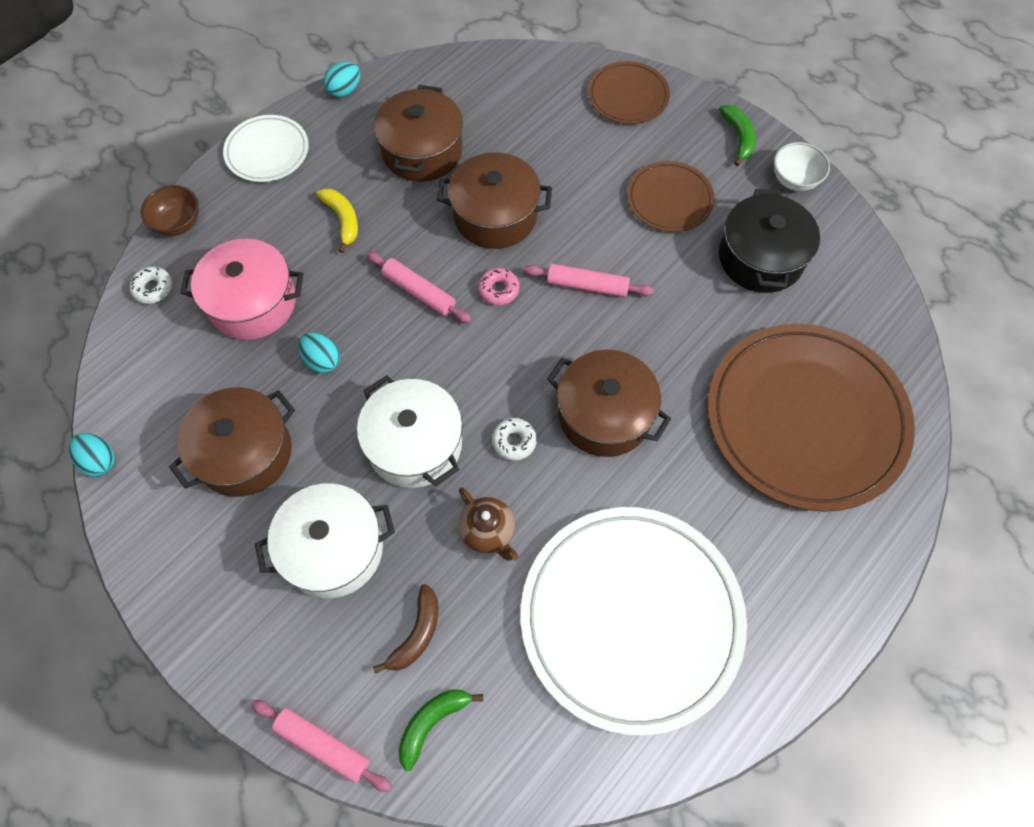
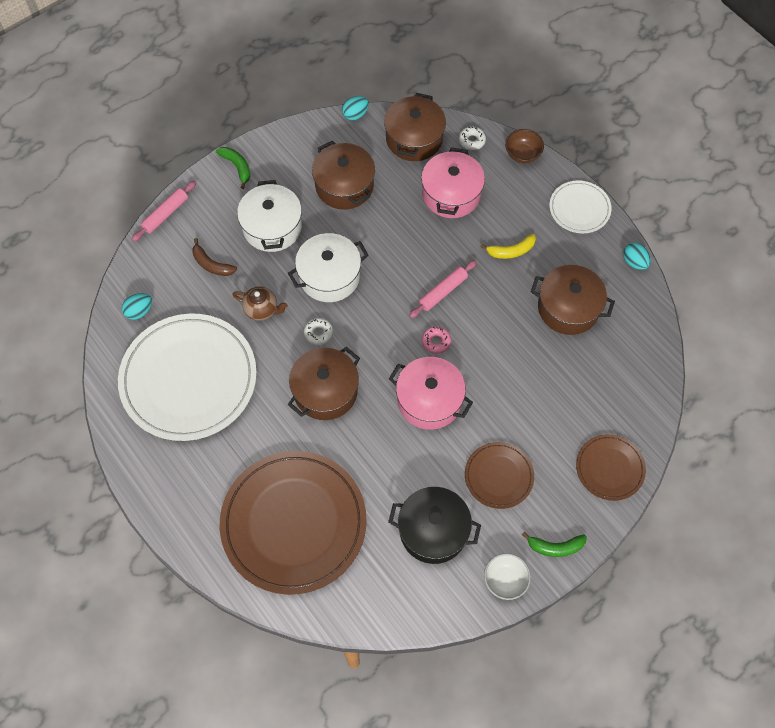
camera: 100 degrees right, 0 degrees up
turquoise egg [299,333,340,373] -> turquoise egg moved to [122,293,152,320]
green banana [398,689,483,771] -> green banana moved to [216,147,251,189]
brown pot [437,152,552,249] -> brown pot moved to [384,93,446,161]
brown teapot [458,487,519,561] -> brown teapot turned 135 degrees counterclockwise [232,287,288,321]
pink rolling pin [524,264,654,297] -> pink pot [389,357,473,430]

